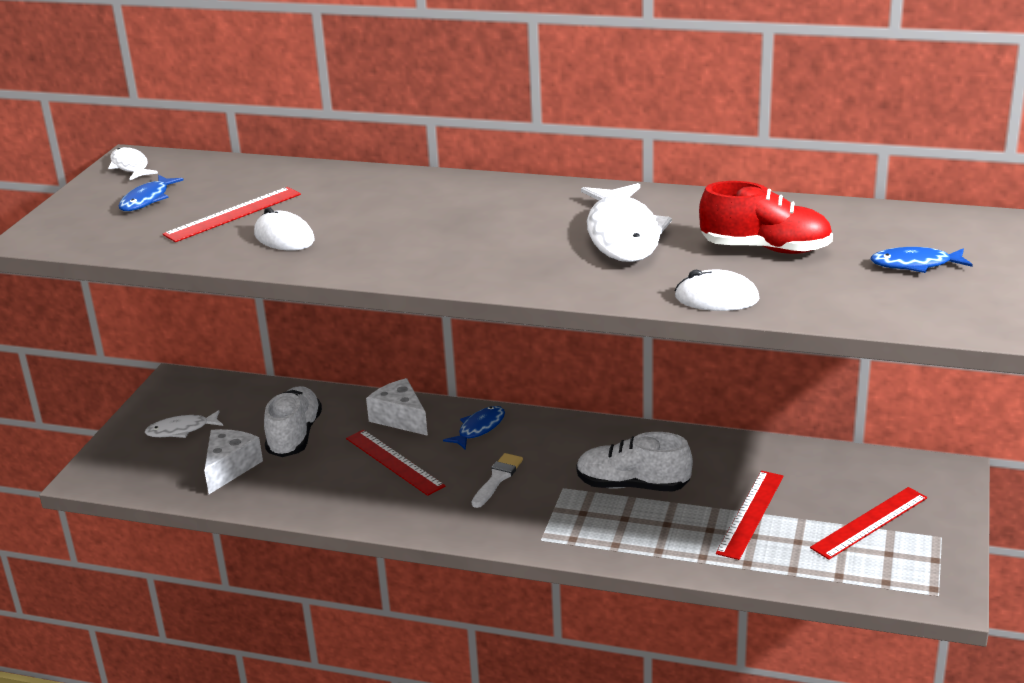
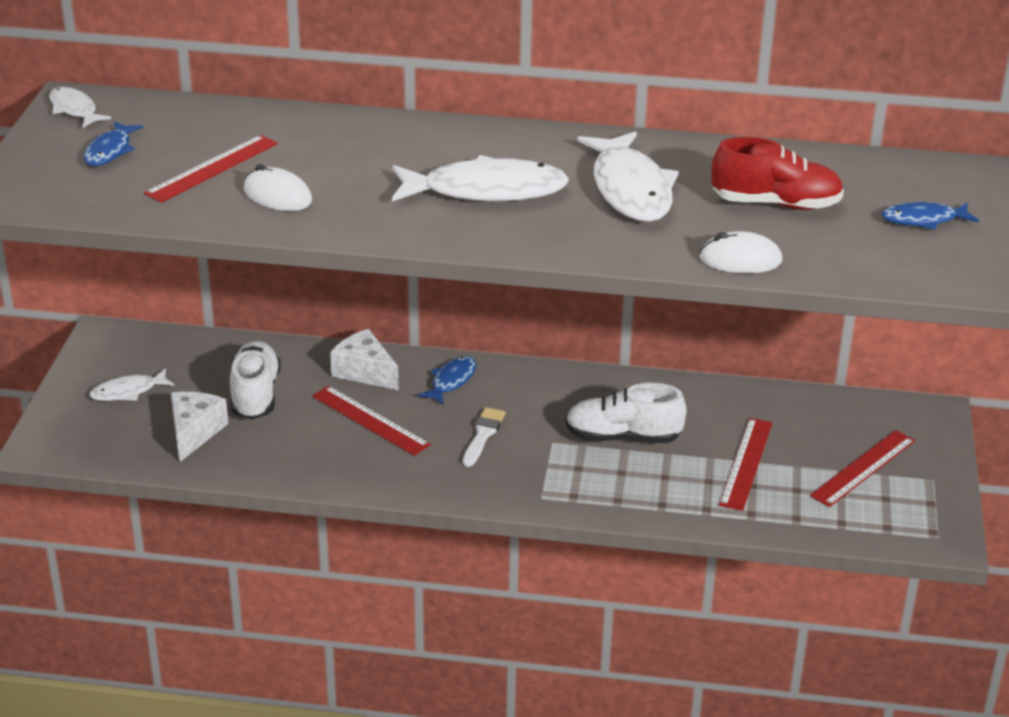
camera: 10 degrees left, 5 degrees up
none -> white fish [392,155,569,202]

